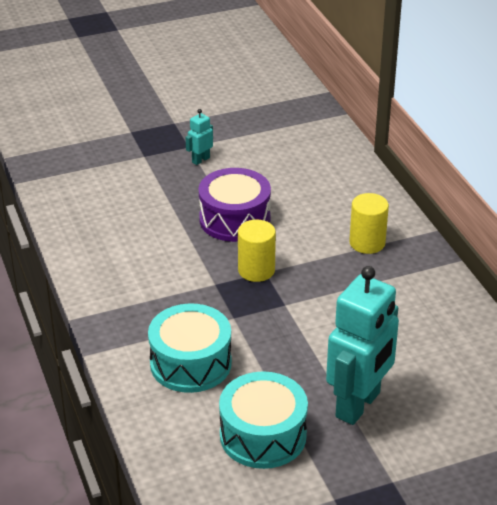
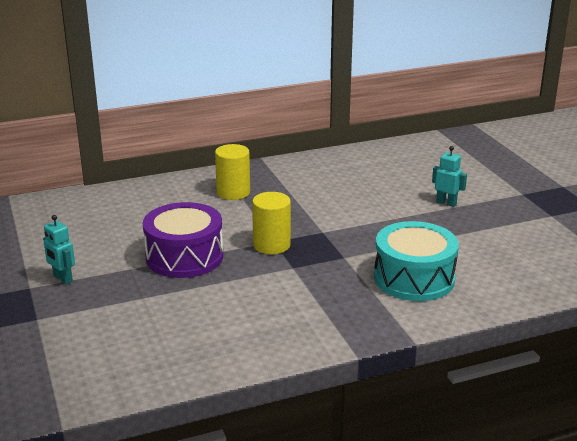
camera: 90 degrees left, 10 degrees down
turquoise drum [219,371,308,469] -> none
turquoise robot [326,266,399,425] -> turquoise robot [432,146,467,207], size x0.43

